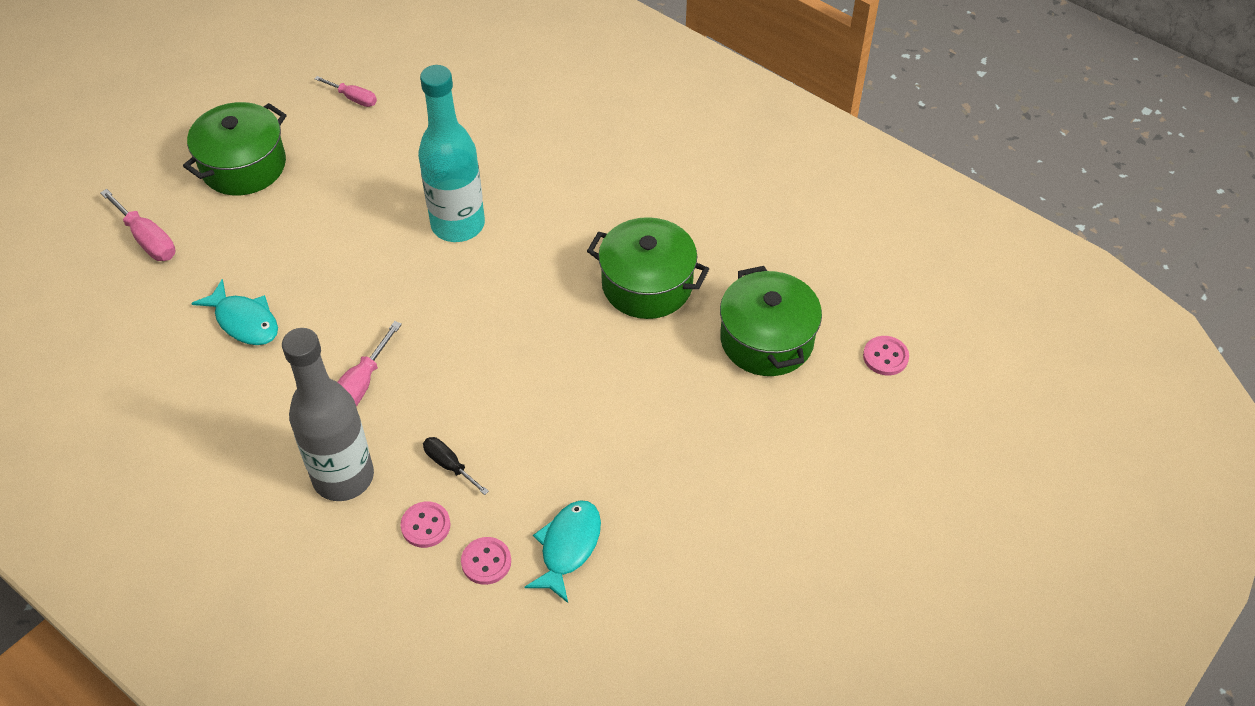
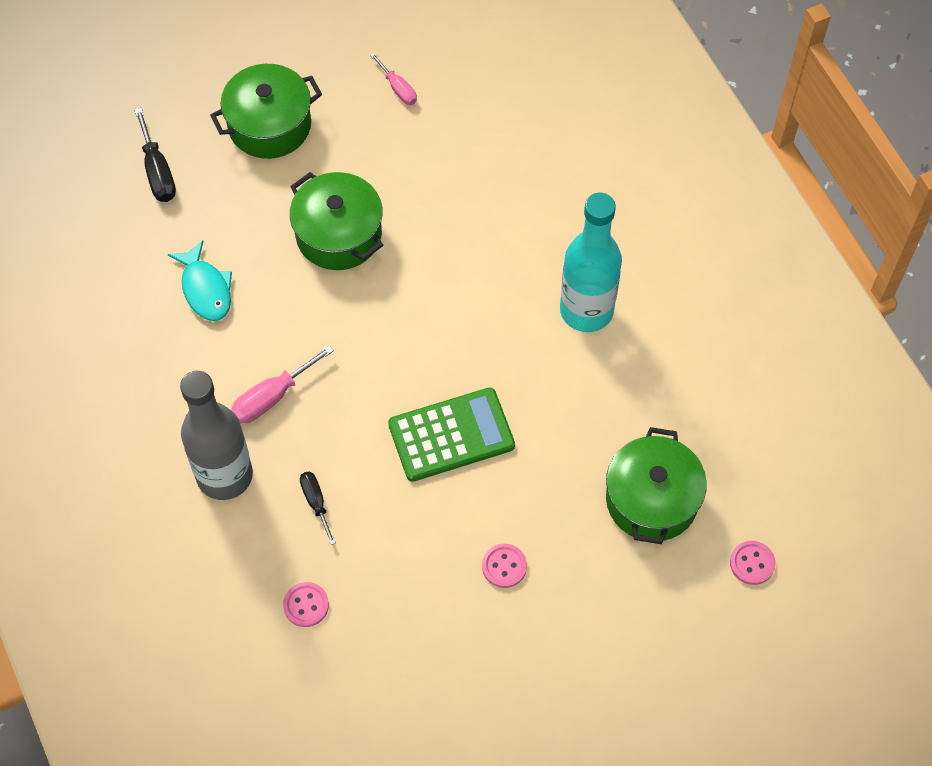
camera: 25 degrees right, 10 degrees up
pink screwdriver [100,189,176,261] -> black screwdriver [134,107,176,202]
pink button [401,502,450,548] -> pink button moved to [482,544,527,588]
turquoise bottle [418,65,485,242] -> turquoise bottle moved to [560,193,622,332]
turquoise fish [525,500,601,603] -> none
green pot [587,217,709,319] -> green pot moved to [290,172,383,270]
none -> green calculator [388,388,515,482]

